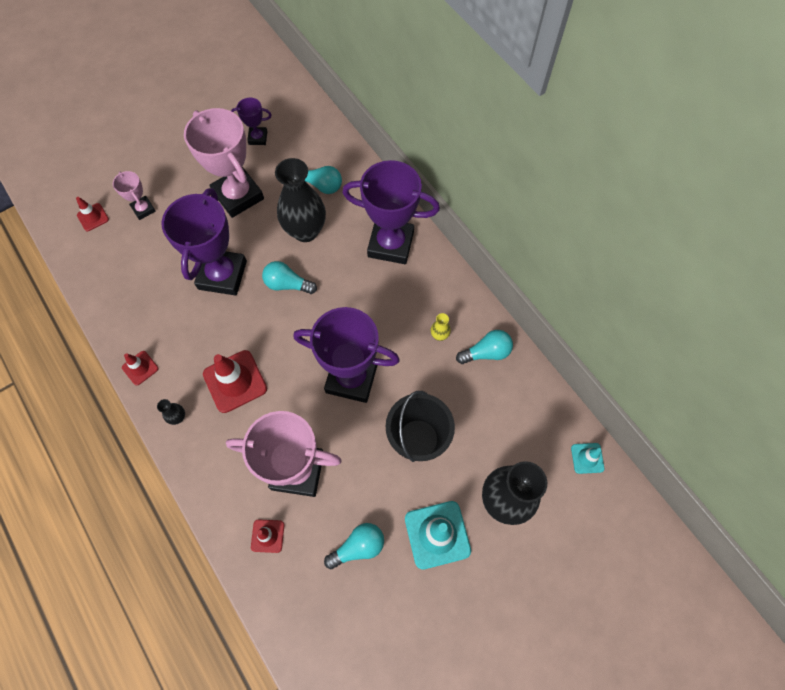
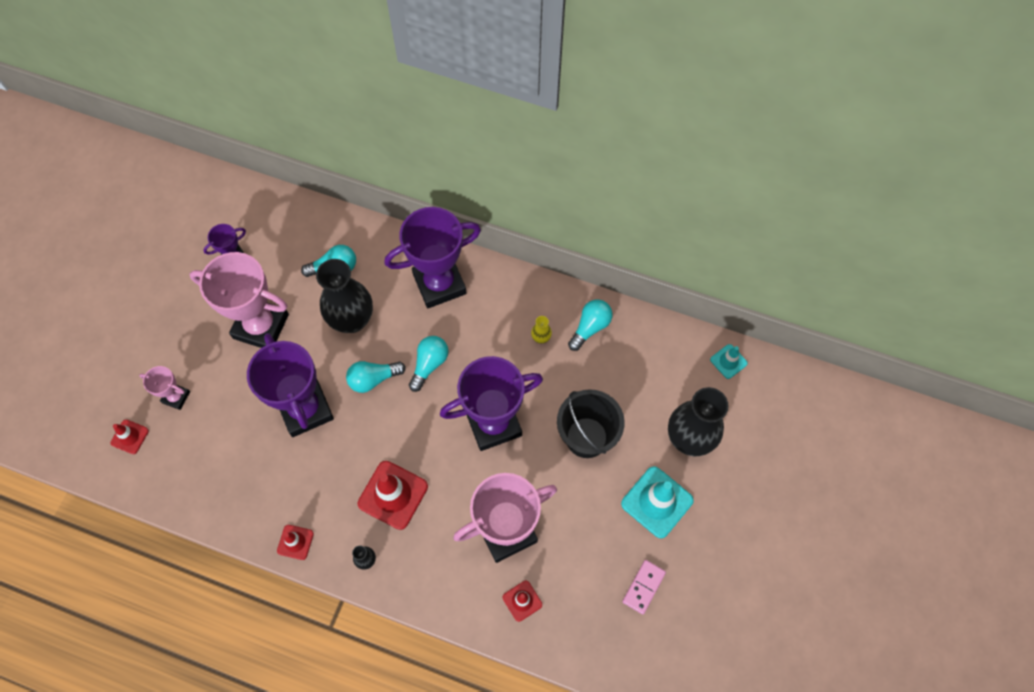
camera: 35 degrees left, 0 degrees up
turquoise light bulb [324,523,384,569] -> turquoise light bulb moved to [409,336,449,392]
none -> pink domino [622,560,666,614]

